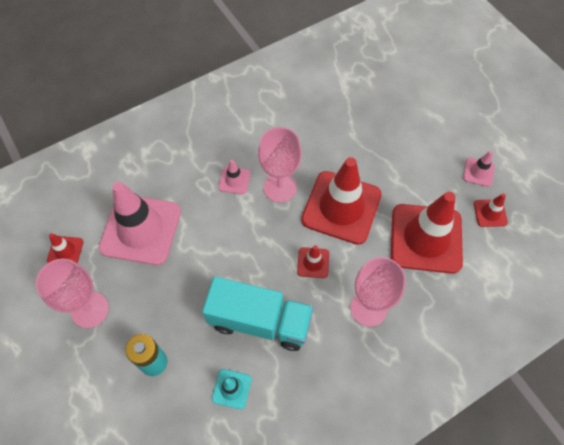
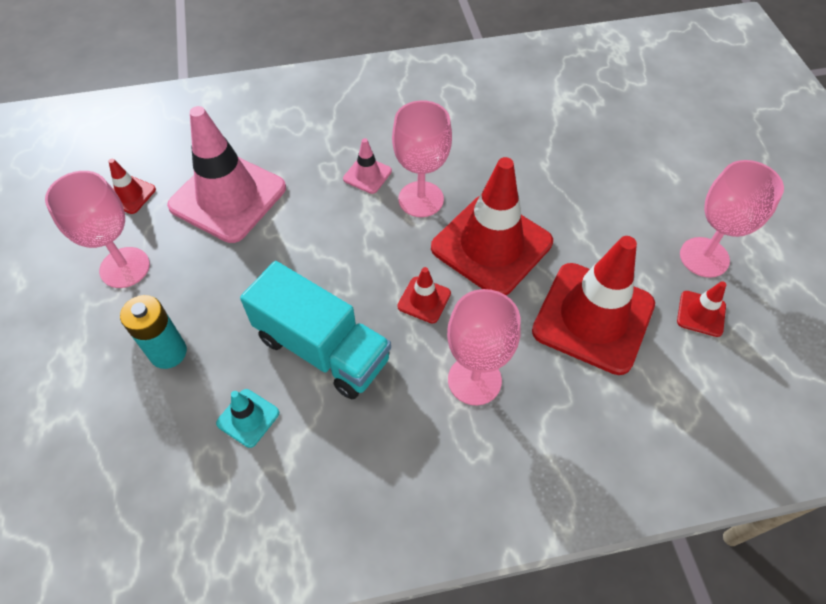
camera: 20 degrees right, 5 degrees down
pink traffic cone [463,151,495,187] -> pink goblet [680,160,784,278]

